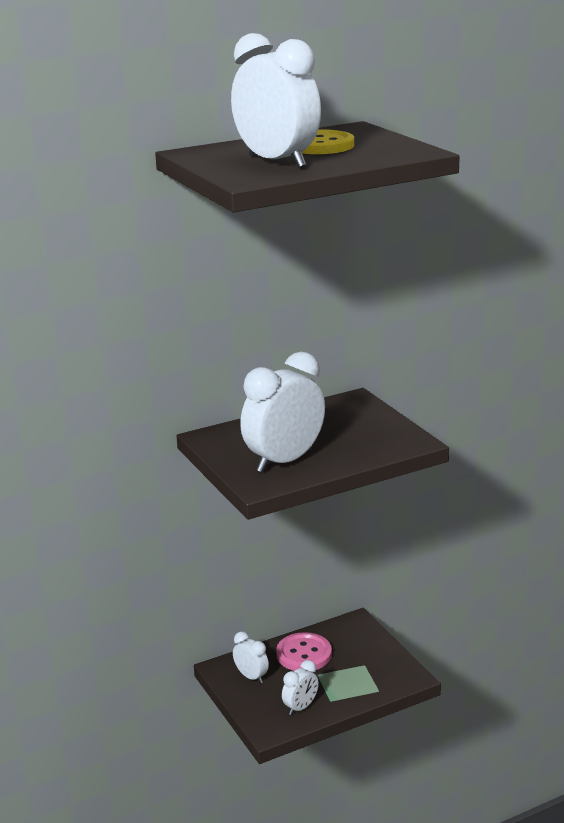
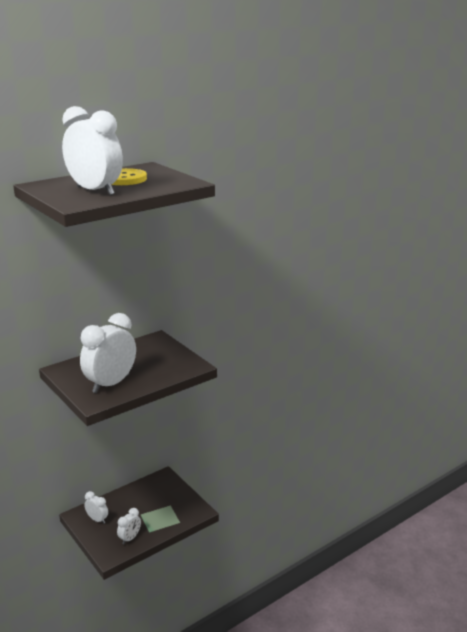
camera: 10 degrees left, 0 degrees up
pink button [276,632,332,671] -> none

